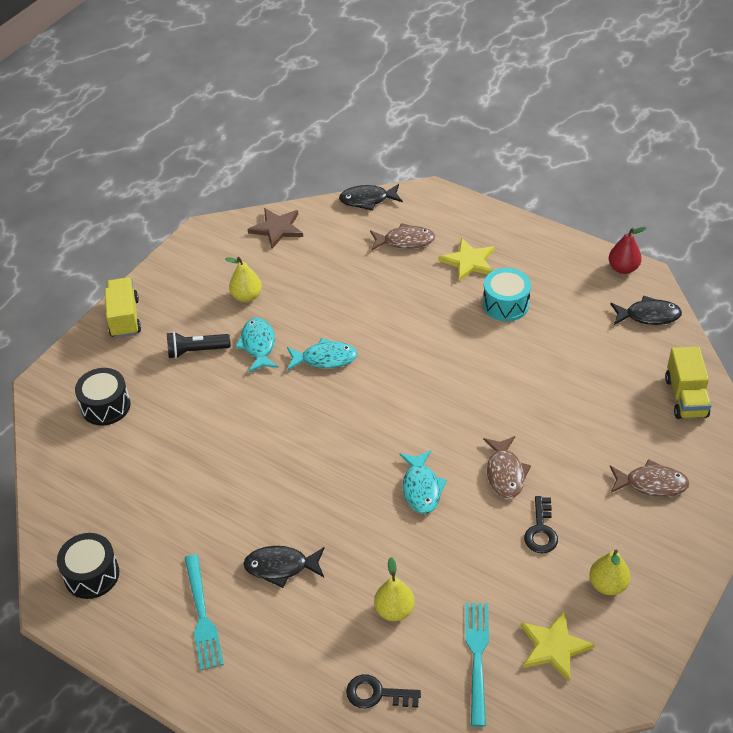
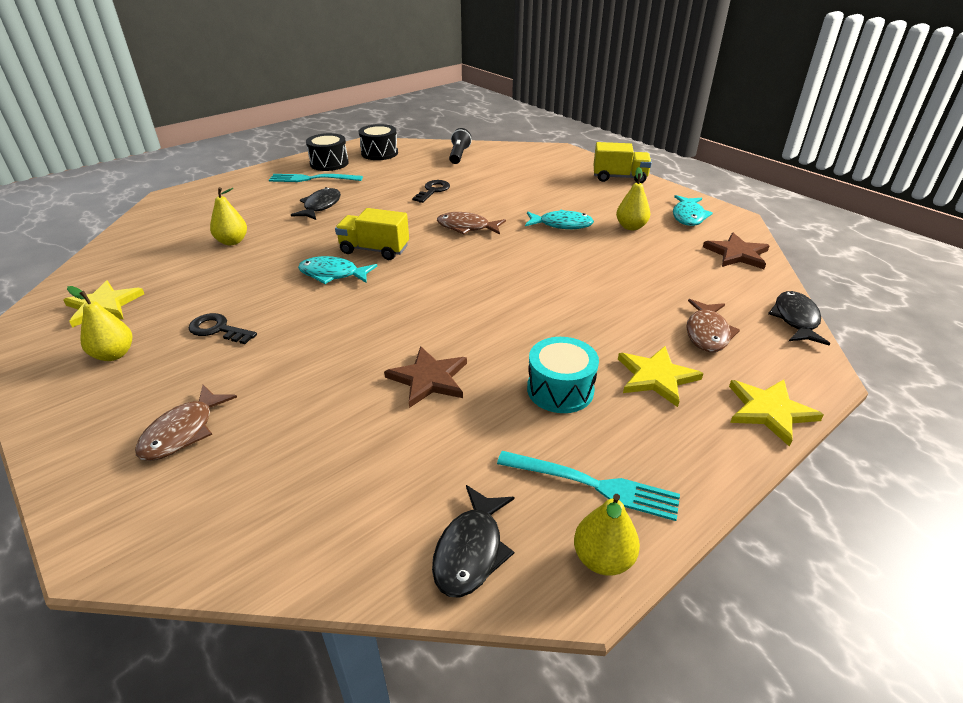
camera: 105 degrees right, 10 degrees down
black drum [75,368,130,425] -> black drum moved to [306,133,349,171]
black flashlight [167,332,231,359] -> black flashlight moved to [449,128,472,164]
turquoise fish [287,338,357,371] -> turquoise fish moved to [673,195,713,226]
black key [346,674,421,709] -> black key moved to [412,180,450,203]
turquoise fork [465,603,489,727] -> turquoise fork moved to [497,451,680,521]
brown fish [483,436,531,498] -> brown fish moved to [437,212,506,235]
red pear [609,227,646,274] -> yellow pear [574,494,640,575]
yellow truck [665,346,712,419] -> yellow truck moved to [335,208,409,260]
none -> brown star [384,346,467,408]
none -> yellow star [729,380,824,447]

